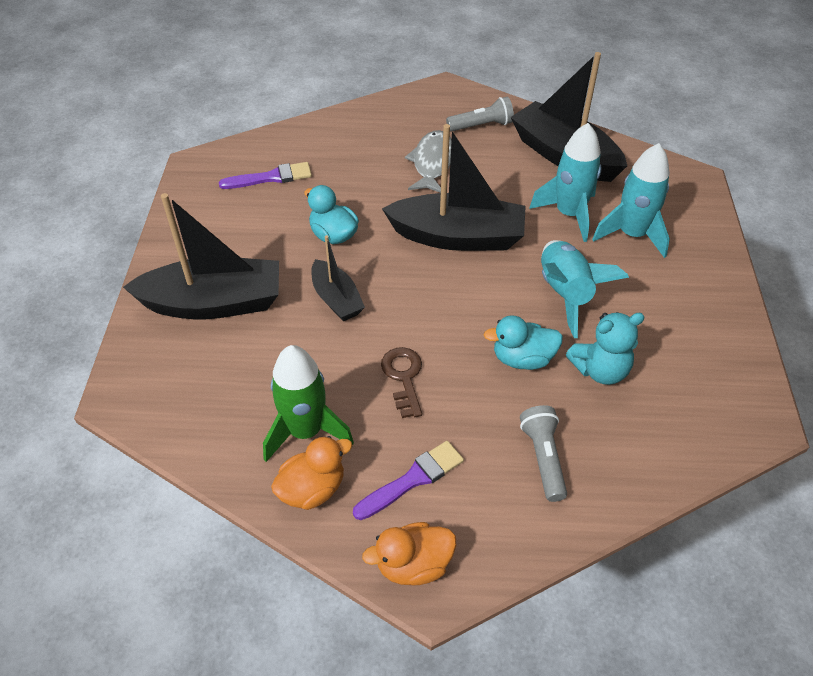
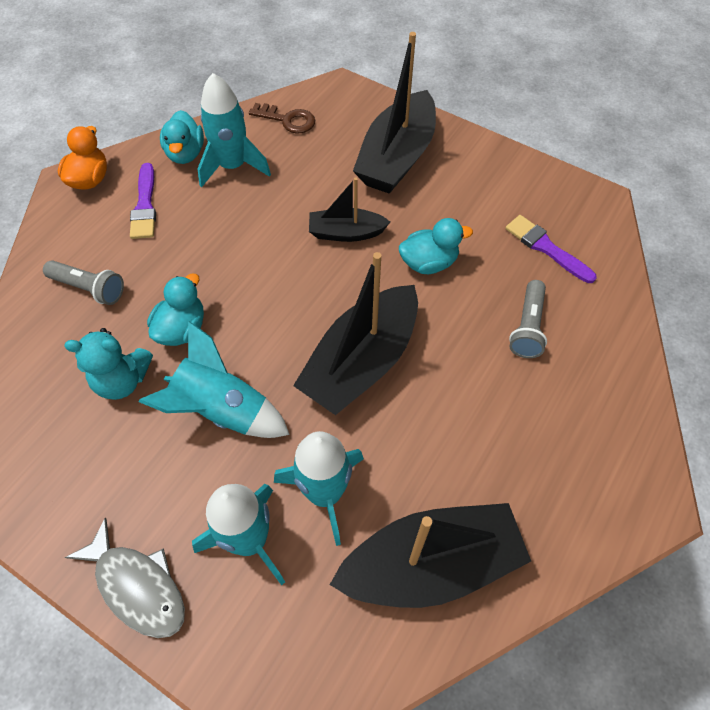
camera: 120 degrees right, 10 degrees up
purple brush [219,162,312,189] -> purple brush turned 120 degrees clockwise [505,215,597,283]
green rocket [263,345,354,462] -> turquoise rocket [198,73,271,188]
orange duck [271,436,353,510] -> turquoise duck [160,110,204,164]
brown key [381,347,422,418] -> brown key moved to [249,103,315,134]
grey fish [405,130,452,193] -> grey fish moved to [65,518,185,638]
grey flashlight [446,97,514,132] -> grey flashlight moved to [509,280,547,358]
turquoise teddy bear [566,312,645,385] -> turquoise teddy bear turned 105 degrees counterclockwise [64,328,153,400]

